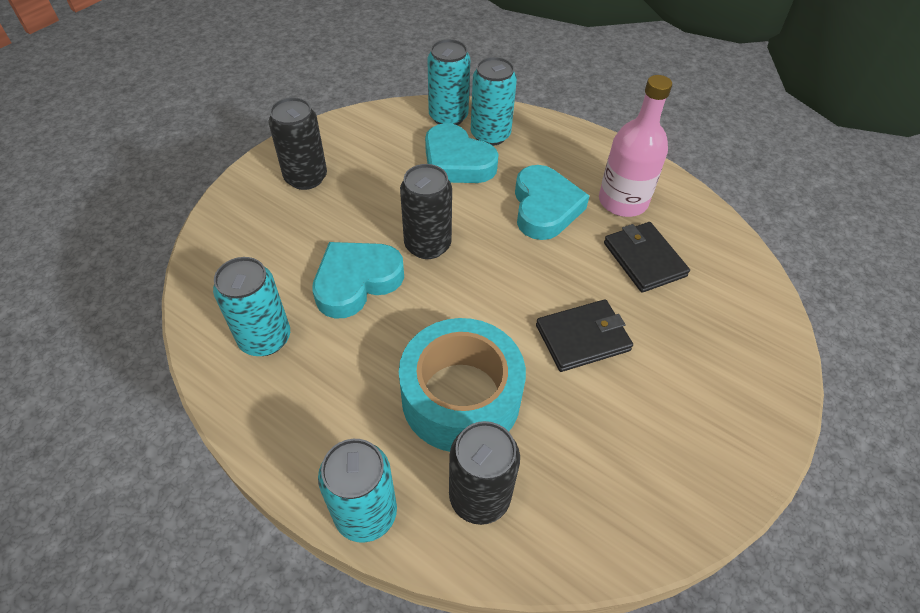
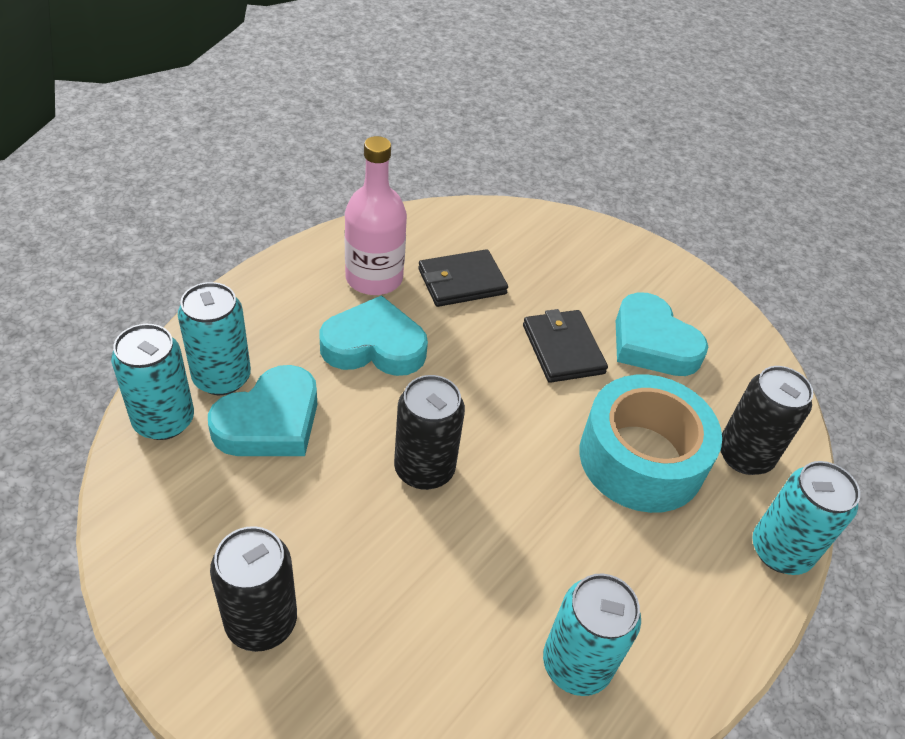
camera: 90 degrees left, 5 degrees down
turquoise heart [312,242,404,319] -> turquoise heart moved to [616,292,708,376]

